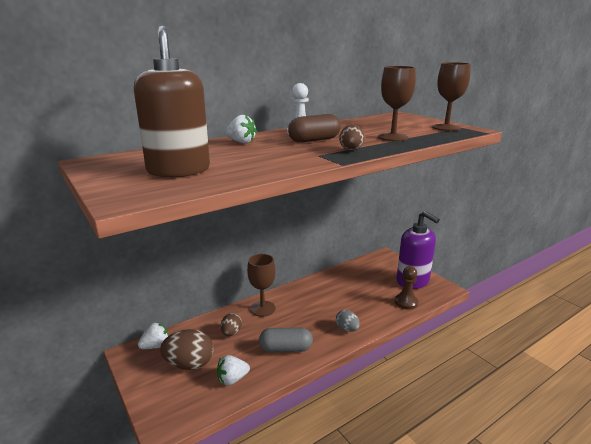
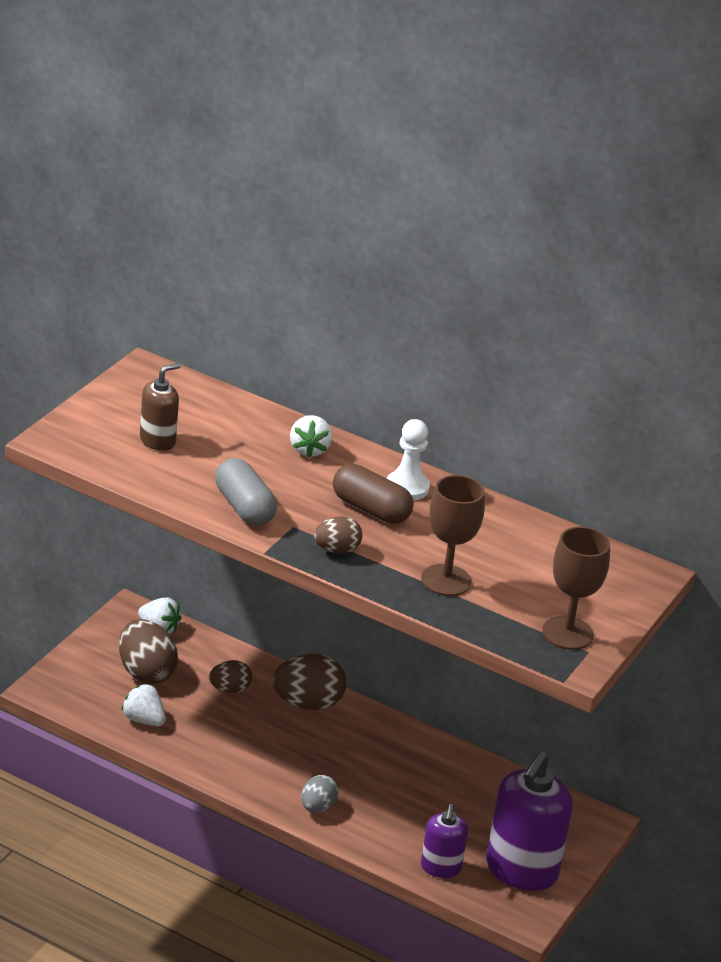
camera: 60 degrees right, 10 degrees up
brown soap dispenser [134,26,210,177] -> brown soap dispenser [140,363,181,451], size x0.55
brown goblet [247,254,275,317] -> brown egg [272,654,347,710]
grey capsule [259,327,313,352] -> grey capsule moved to [215,458,277,526]
brown pawn [395,266,418,310] -> purple soap dispenser [421,804,468,878]

